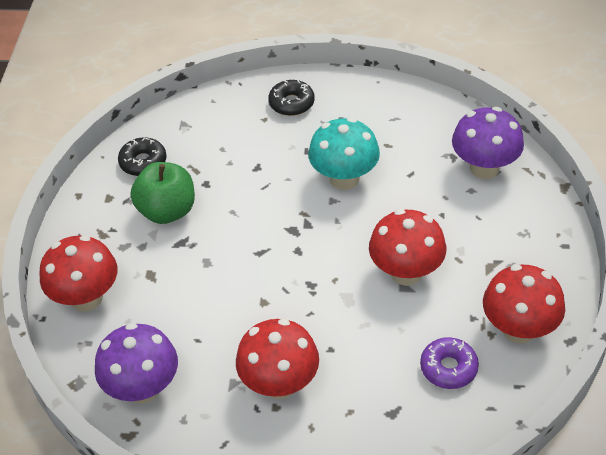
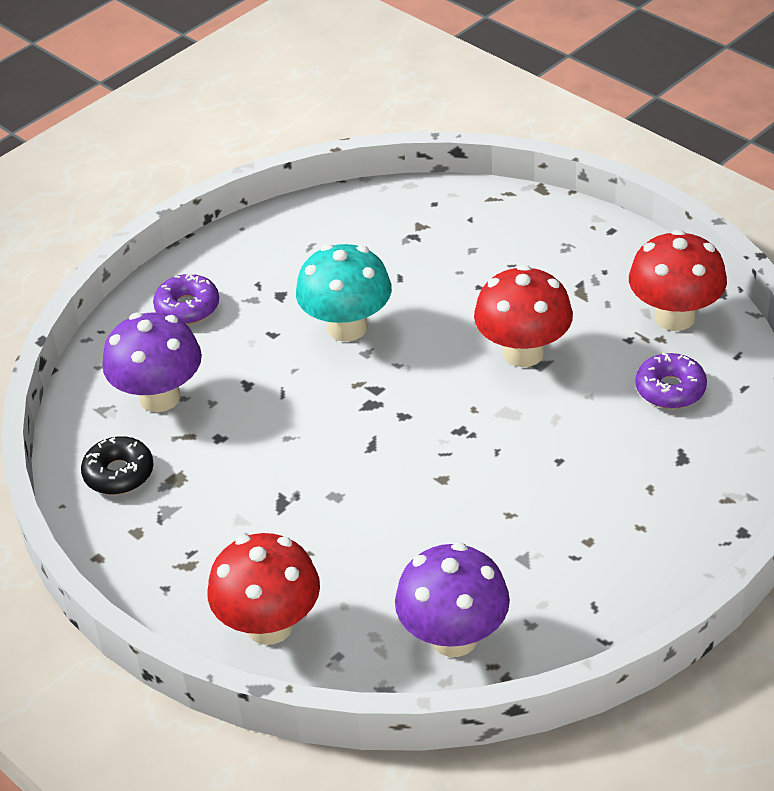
camera: 50 degrees left, 5 degrees down
green apple [130,162,195,224] -> none
red mushroom [236,319,319,399] -> none
black donut [268,80,315,116] -> purple donut [153,273,219,324]
purple mushroom [452,107,524,179] -> purple mushroom moved to [102,312,202,413]

